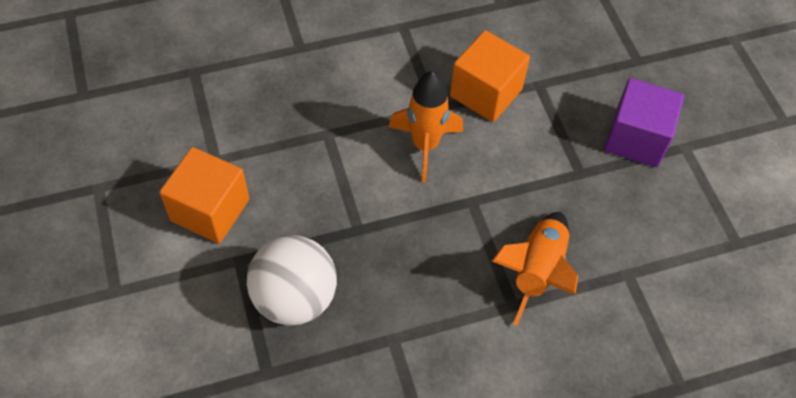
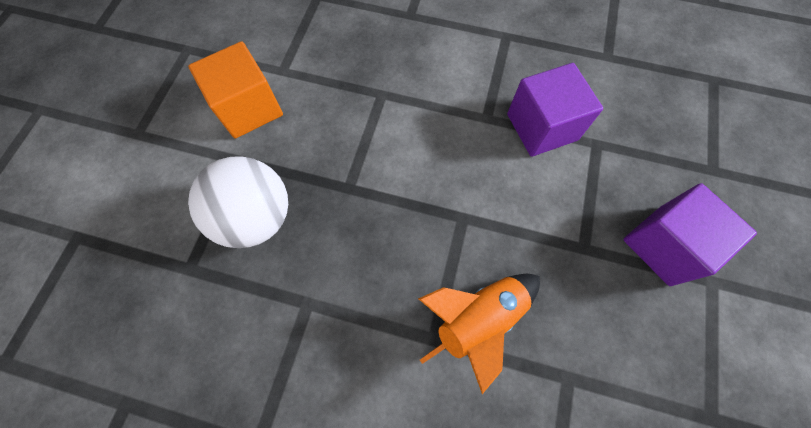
camera: 35 degrees right, 10 degrees up
orange rocket [389,71,463,182] -> none
orange cube [450,30,530,122] -> purple cube [507,63,603,157]

